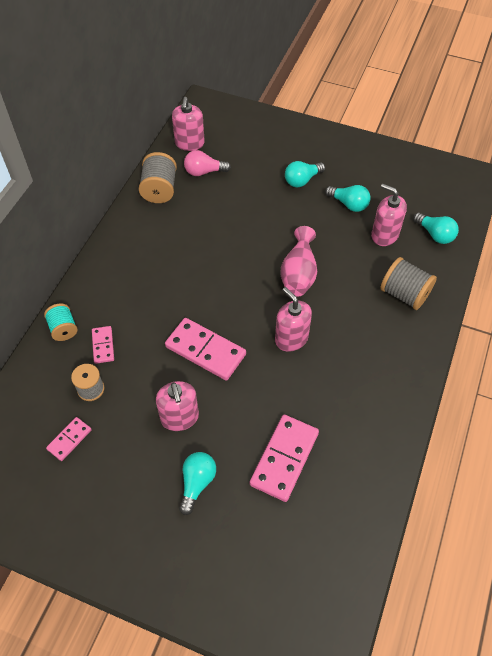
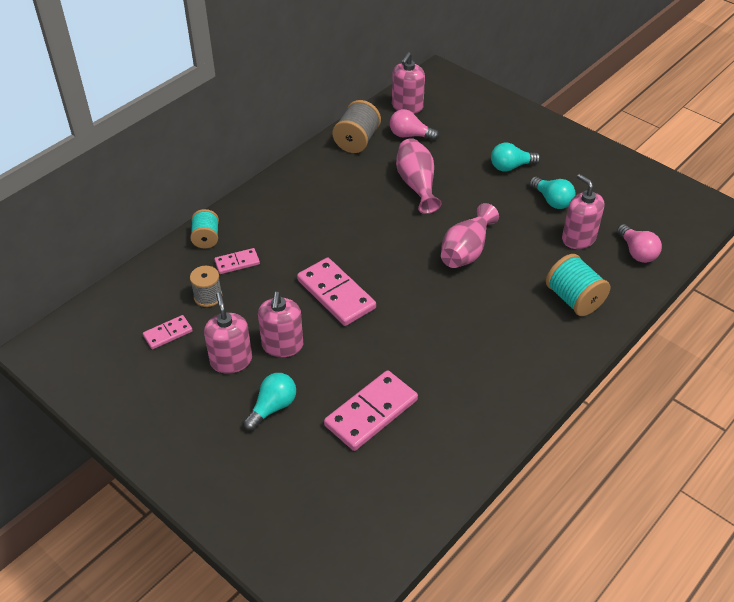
camera: 20 degrees right, 10 degrees down
pink domino [92,326,114,364] -> pink domino turned 60 degrees clockwise [214,248,260,274]
pink soap dispenser [275,287,312,352] -> pink soap dispenser moved to [204,292,252,374]
grey spool [380,257,437,310] -> turquoise spool [546,254,610,316]
turquoise light bulb [413,213,459,244] -> pink light bulb [617,224,662,263]
none -> pink vase [396,138,442,214]

